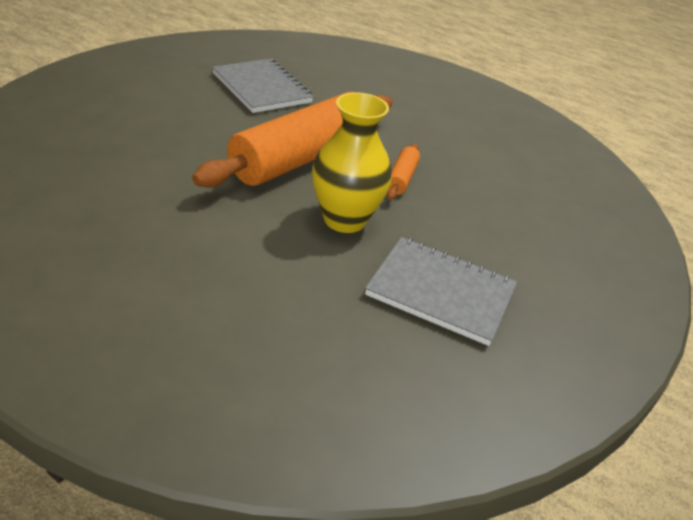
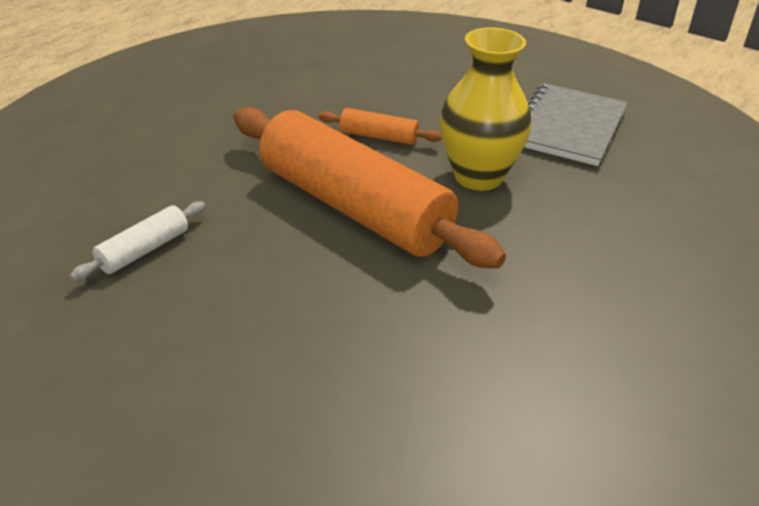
camera: 85 degrees left, 0 degrees up
grey notebook [212,59,314,113] -> white rolling pin [70,201,205,281]

